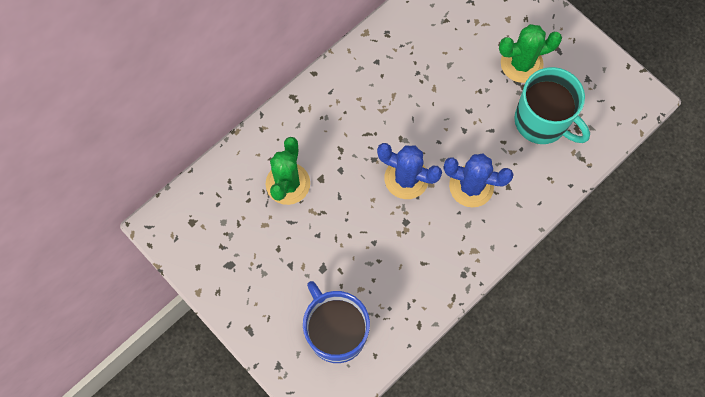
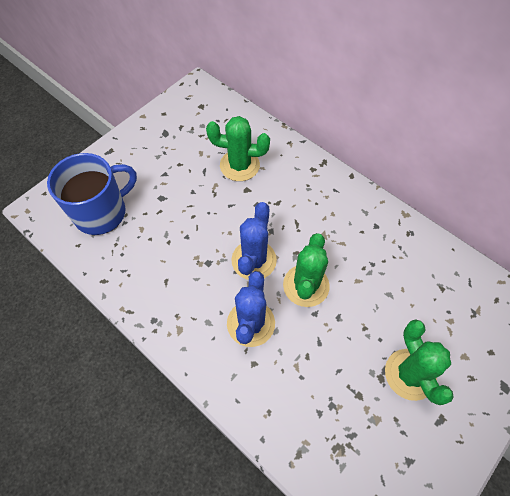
camera: 85 degrees right, 10 degrees down
turquoise mug [514,67,590,144] -> none
none -> green cactus [283,233,330,307]

